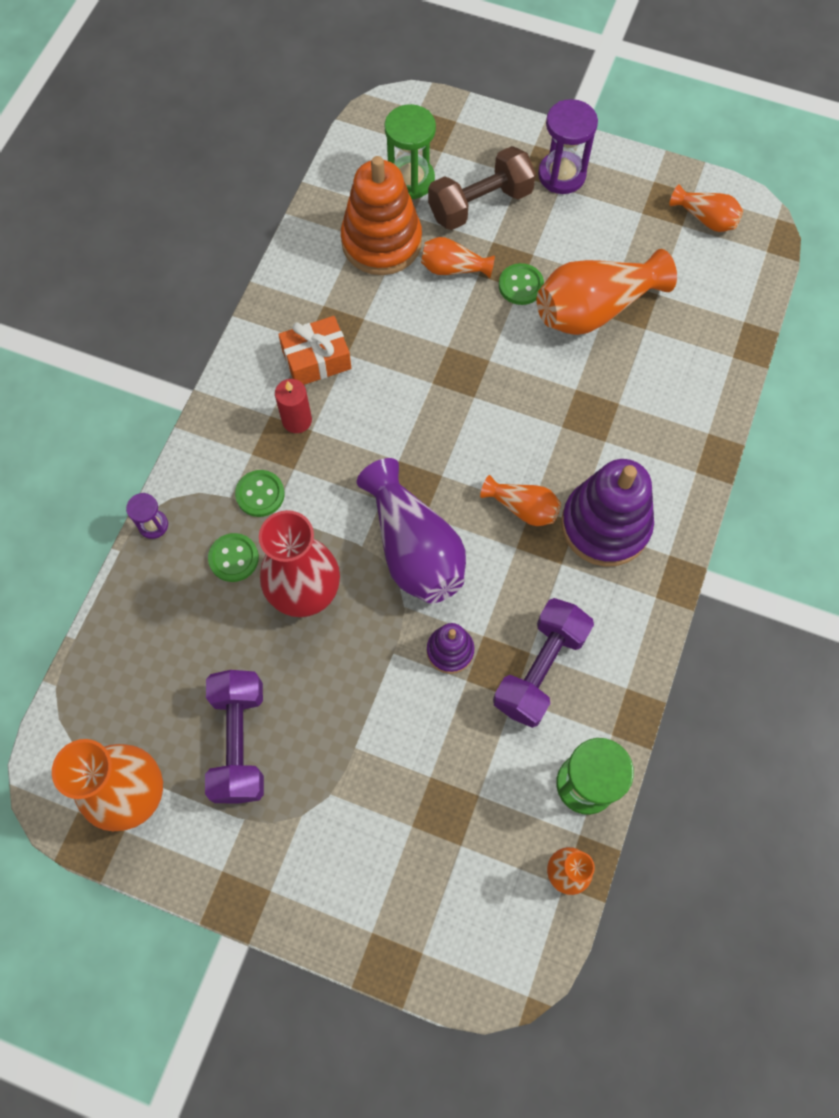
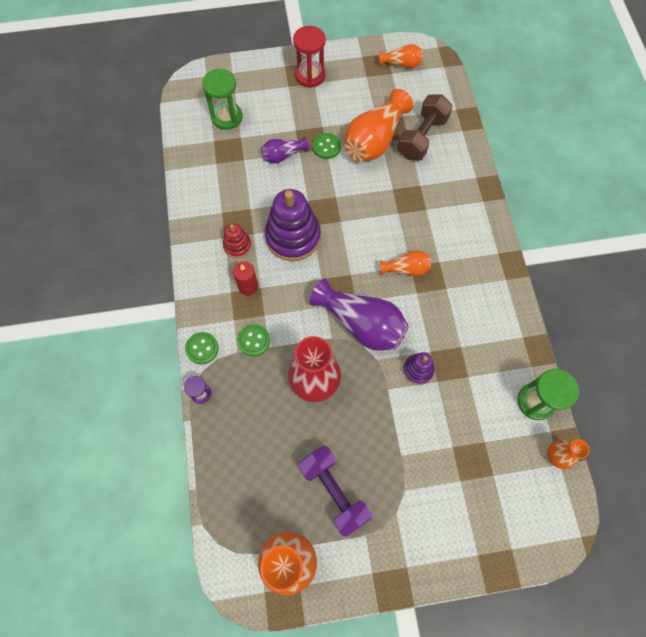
camera: 30 degrees left, 0 degrees up
green button [208,533,259,582] -> green button moved to [185,332,219,364]
orange gift [278,316,351,385] -> red stacking toy [223,223,252,258]
orange stacking toy [341,156,422,275] -> none
orange vase [421,237,495,278] -> purple vase [261,136,309,163]
brown dumbbell [428,146,536,230] -> brown dumbbell moved to [397,95,453,161]
purple dumbbell [493,598,594,728] -> none
purple hourglass [538,99,598,194] -> red hourglass [293,26,326,88]
purple stacking toy [561,459,654,567] -> purple stacking toy moved to [265,189,321,261]

